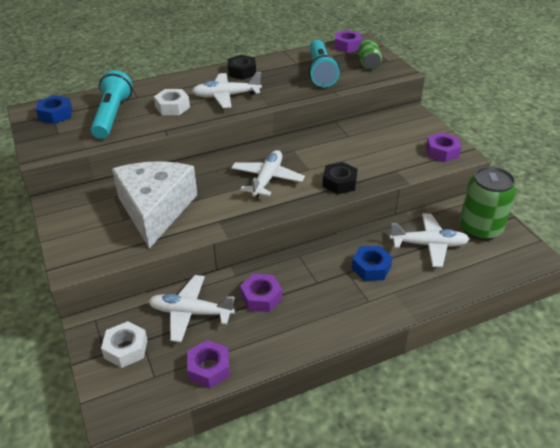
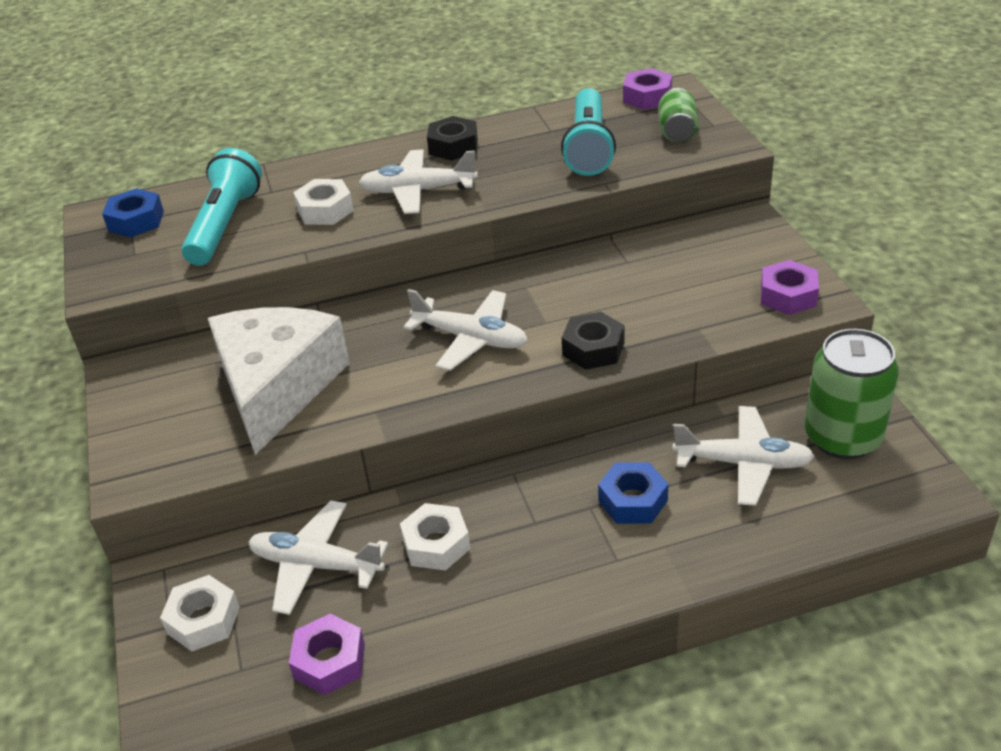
camera: 10 degrees right, 0 degrees up
white plane [231,150,305,197] -> white plane turned 90 degrees clockwise [403,289,528,371]
purple nut [240,274,282,312] -> white nut [400,503,470,571]

